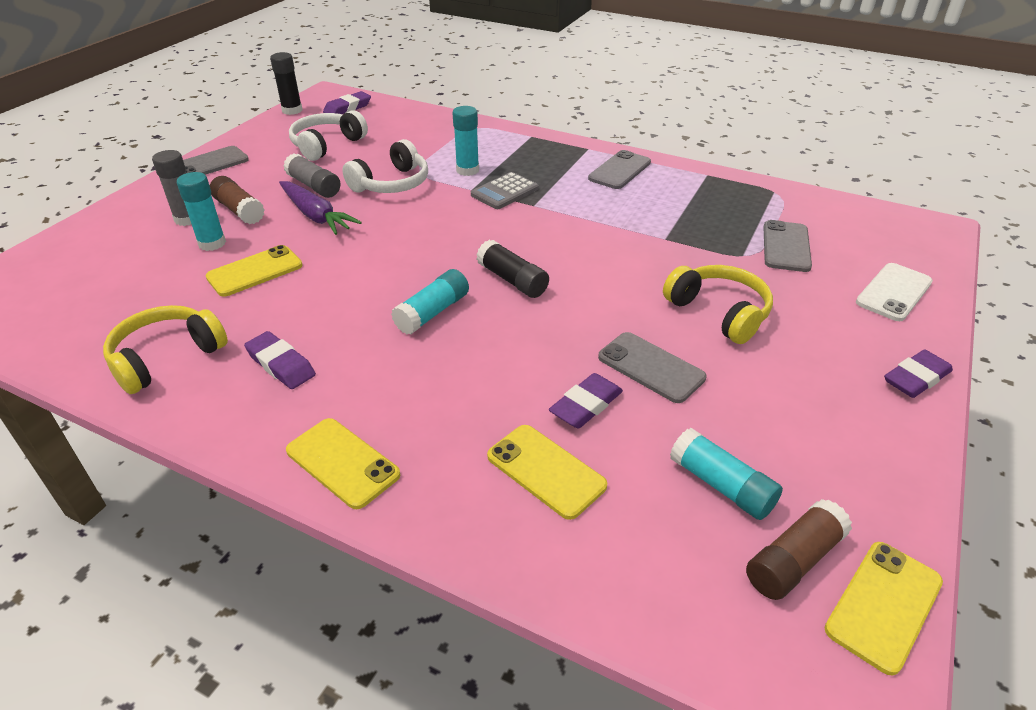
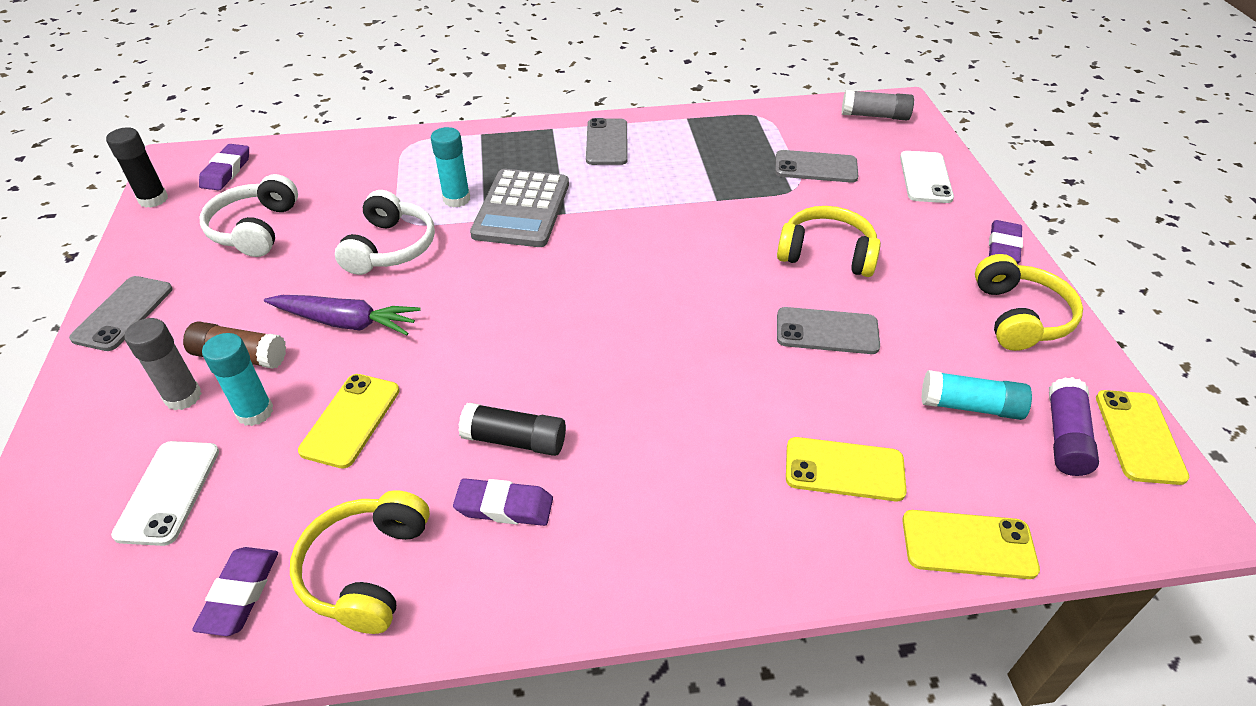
camera: 35 degrees left, 5 degrees up
grey glue stick [283,153,341,198] -> grey glue stick moved to [842,90,914,120]
yellow phone [286,418,400,509] -> yellow phone moved to [902,510,1040,579]
turquoise glue stick [391,269,469,335] -> none
grey calculator [471,172,539,209] -> grey calculator [470,169,569,247], size x1.61
black glue stick [476,240,549,298] -> black glue stick moved to [458,403,566,456]
purple eraser [549,373,623,428] -> purple eraser moved to [192,547,278,636]
brown glue stick [746,499,852,600] -> purple glue stick [1049,377,1099,476]
grey phone [763,220,812,272] -> grey phone turned 60 degrees counterclockwise [775,150,858,183]
none -> white phone [111,441,219,546]
none -> yellow headphones [975,254,1083,351]

